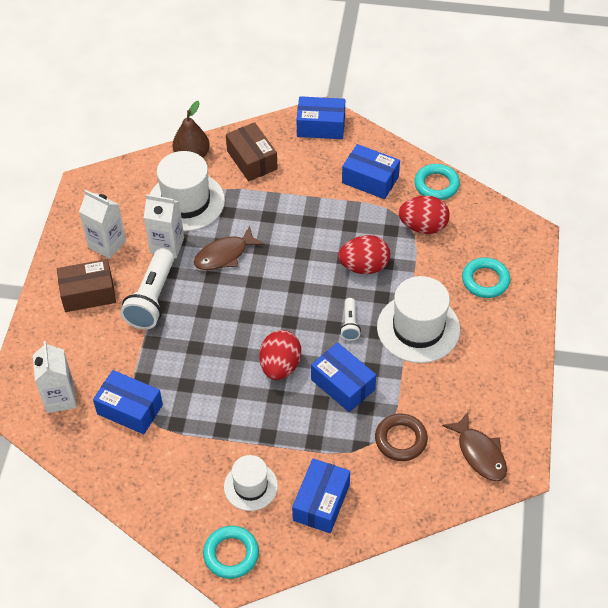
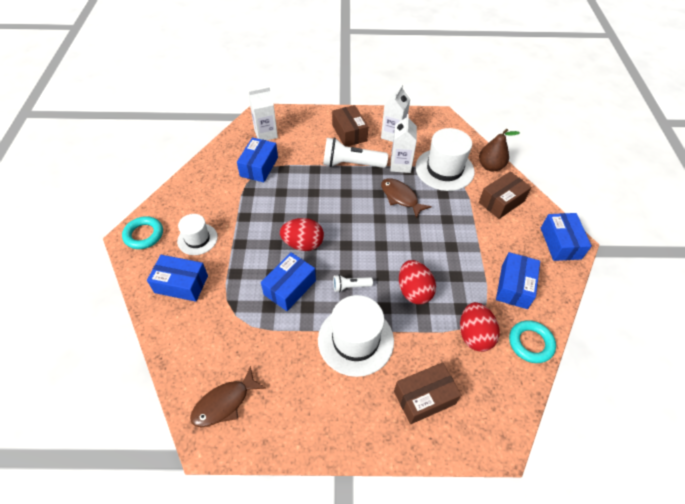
camera: 80 degrees right, 0 degrees up
brown ring [375,413,428,461] -> none
turquoise ring [462,257,511,298] -> brown box [394,362,461,424]

